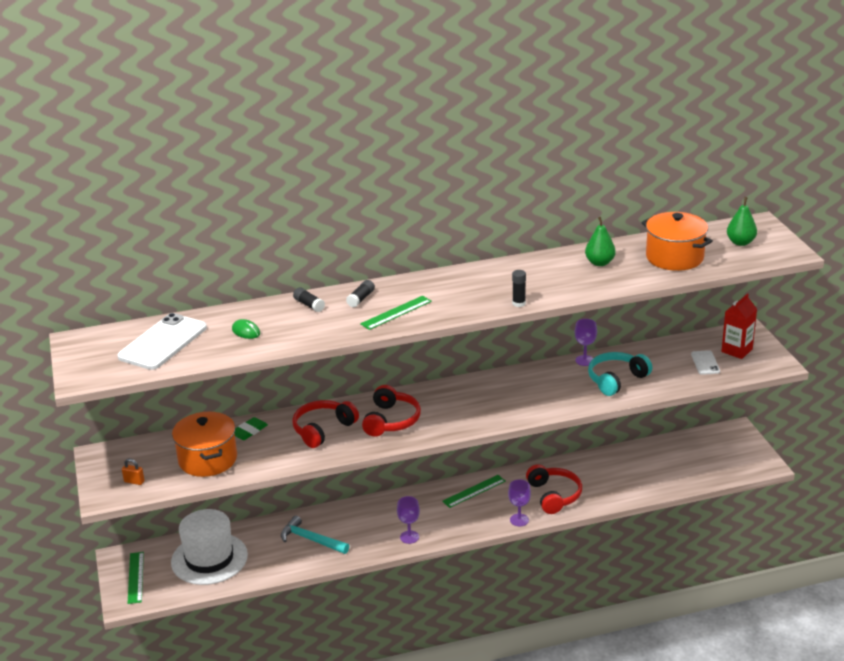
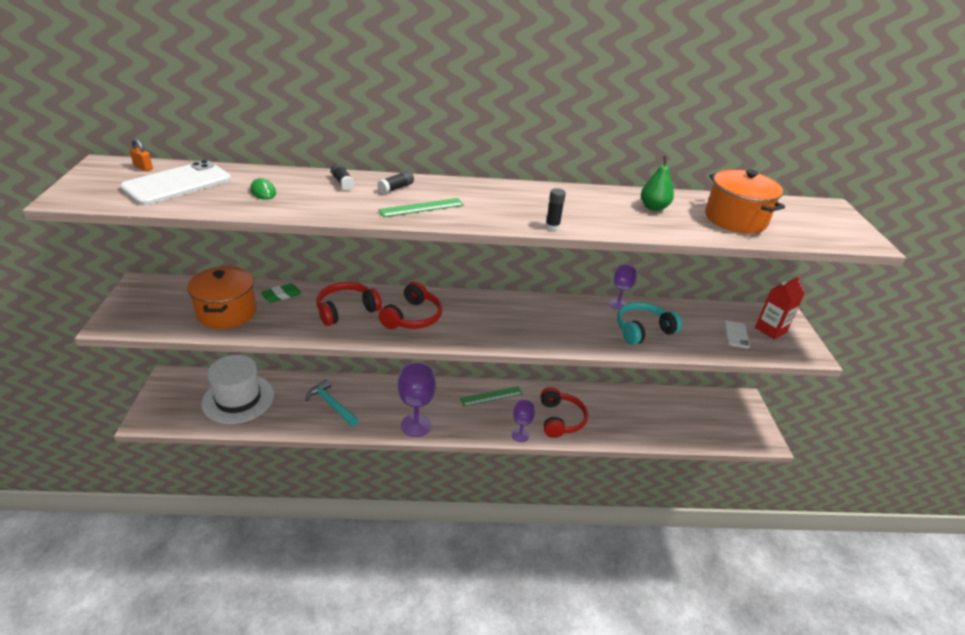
camera: 10 degrees right, 5 degrees up
orange padlock [122,459,145,485] -> orange padlock moved to [130,139,153,171]
green ruler [128,552,144,604] -> none
purple goblet [397,496,420,544] -> purple goblet [398,362,436,437], size x1.71
green pear [727,197,757,246] -> none

